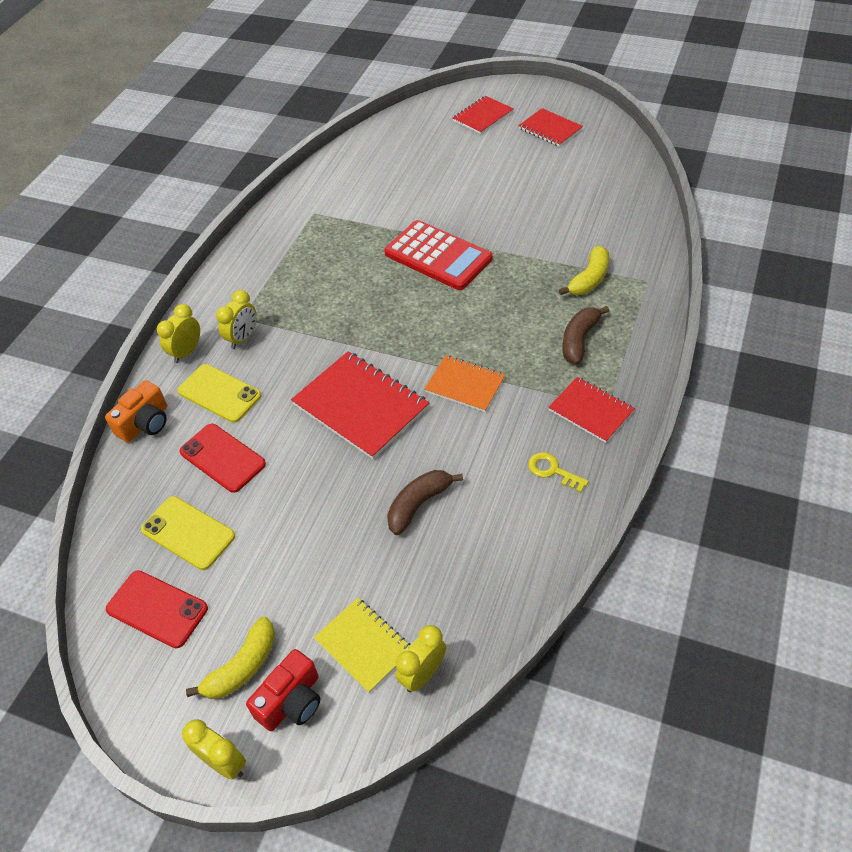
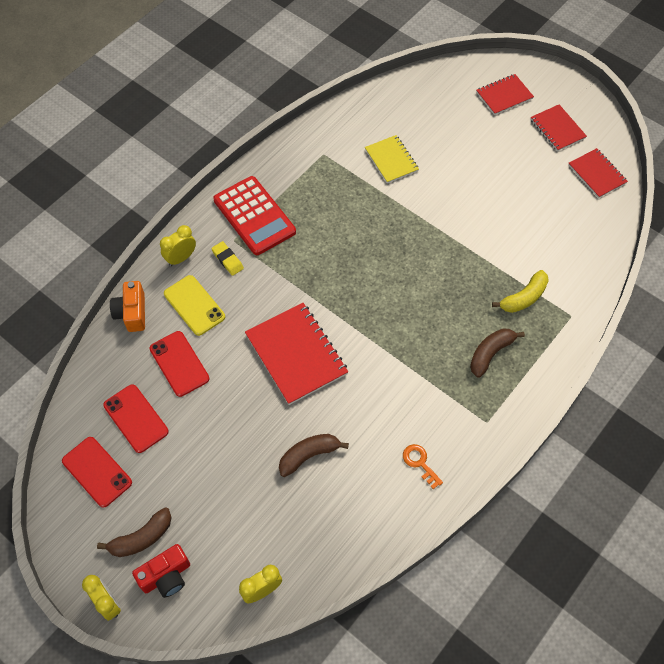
camera: 15 degrees right, 10 degrees up
orange camera [105,380,167,443] -> orange camera turned 120 degrees clockwise [110,281,145,332]
yellow phone [141,496,235,570] -> red phone [103,384,169,453]
yellow banana [186,616,275,699] -> brown banana [97,507,172,557]
yellow clock [216,290,256,349] -> yellow eraser [211,241,244,276]
yellow notebook [314,598,411,693] -> yellow notebook moved to [365,135,419,183]
red calculator [384,220,492,290] -> red calculator moved to [213,176,296,255]
orange notebook [425,355,505,412] -> none
yellow key [528,452,589,493] -> orange key [403,444,443,489]
red notebook [548,377,635,443] -> red notebook moved to [568,148,628,198]

